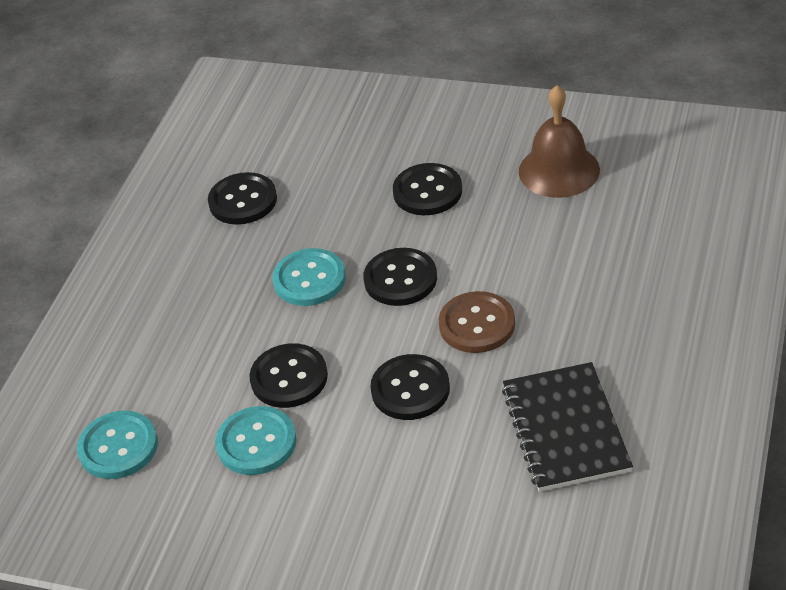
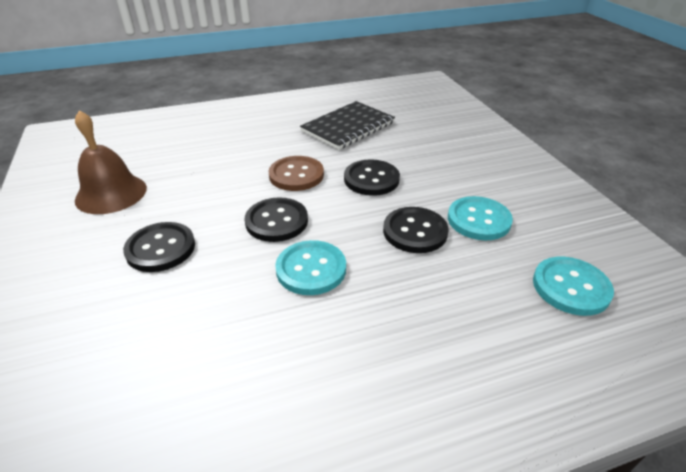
camera: 130 degrees left, 5 degrees down
black button [208,172,277,225] -> none

